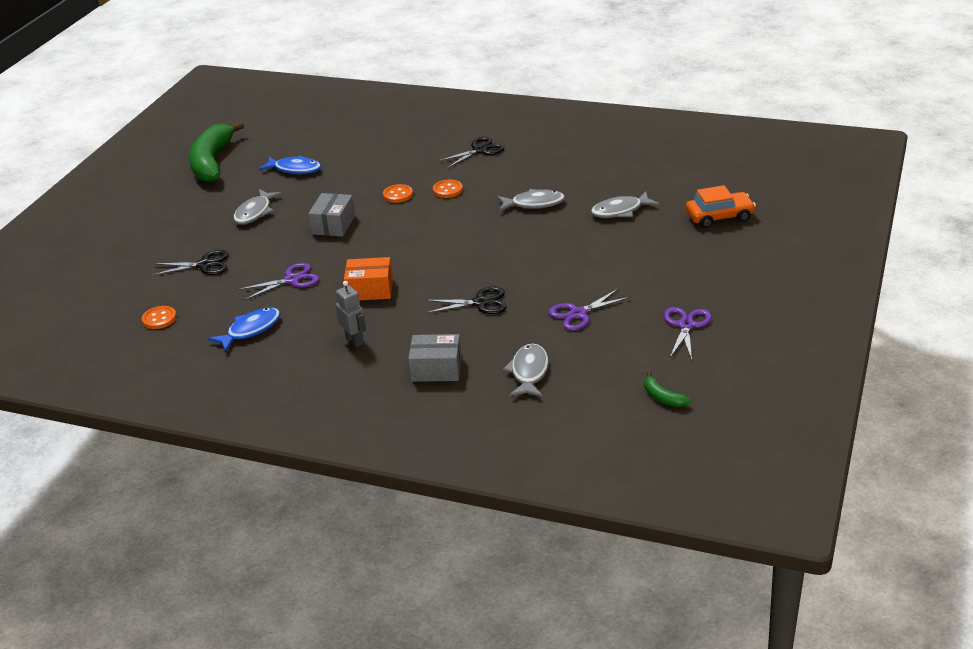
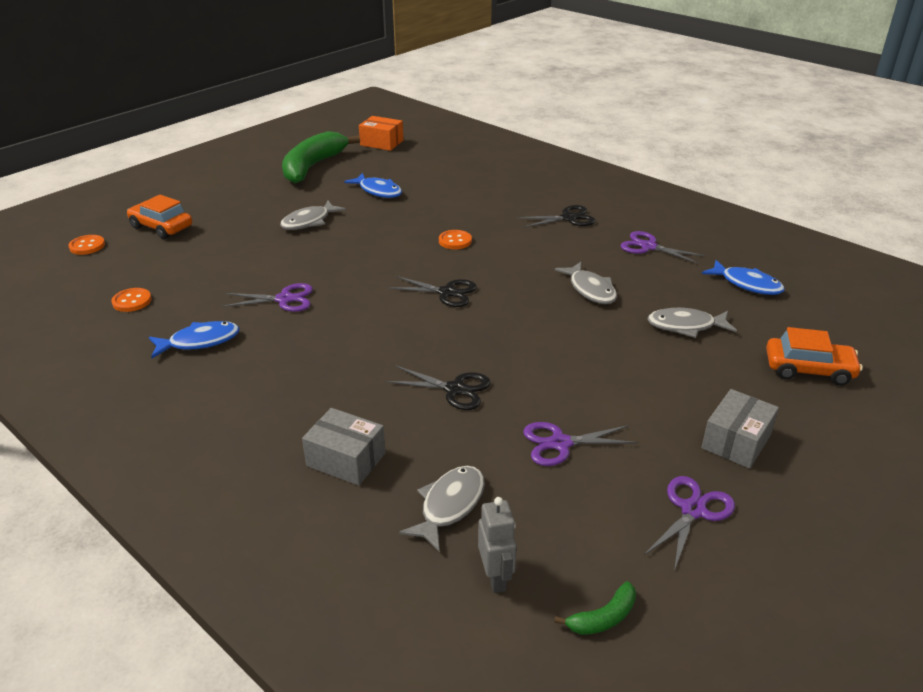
camera: 20 degrees right, 0 degrees up
black scissors [151,250,229,276] -> black scissors moved to [387,276,477,307]
grey box [308,193,355,237] -> grey box moved to [701,389,779,469]
grey robot [336,281,366,347] -> grey robot moved to [478,497,517,593]
orange box [344,257,393,300] -> orange box moved to [359,116,403,151]
orange button [433,180,463,198] -> orange button moved to [68,235,105,255]
grey fish [497,189,565,211] -> grey fish turned 45 degrees clockwise [555,262,617,304]
green banana [644,371,691,407] -> green banana turned 105 degrees counterclockwise [554,581,636,635]
none -> orange car [127,195,192,239]
none -> purple scissors [620,231,705,264]
none -> blue fish [702,260,785,295]

